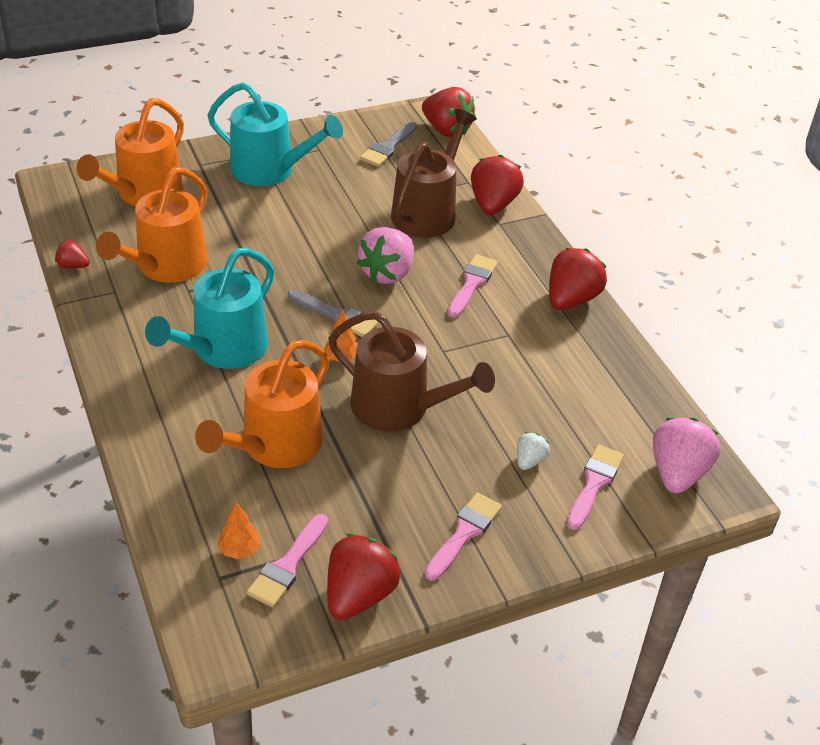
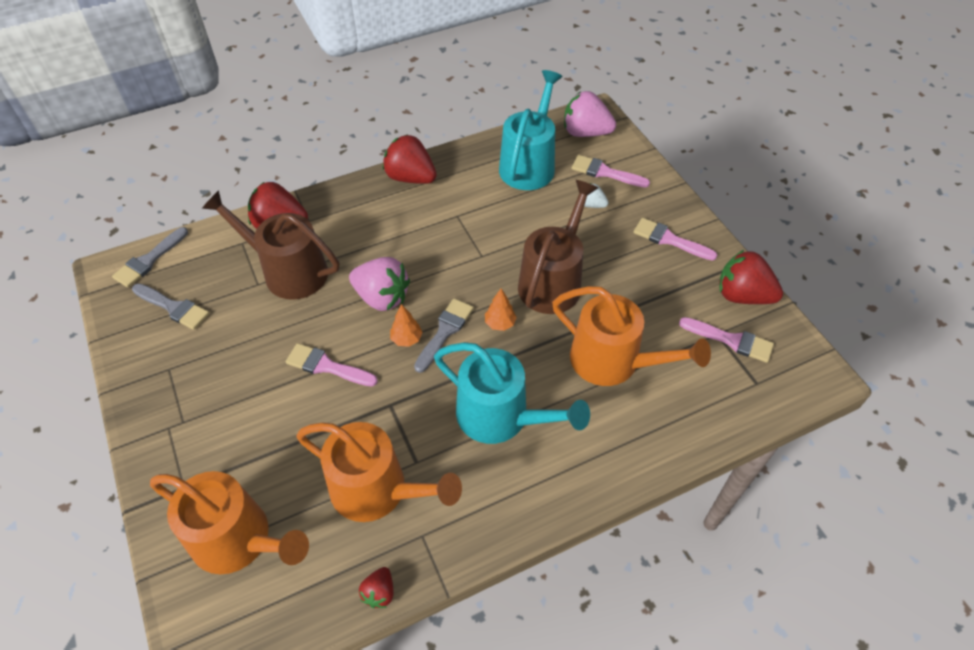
camera: 90 degrees left, 10 degrees up
turquoise watering can [208,82,343,186] -> turquoise watering can moved to [499,70,562,190]
orange tree [218,502,261,559] -> orange tree moved to [390,304,422,347]
red strawberry [422,87,476,137] -> grey brush [112,227,188,288]
pink brush [448,254,498,318] -> pink brush moved to [285,343,378,387]

